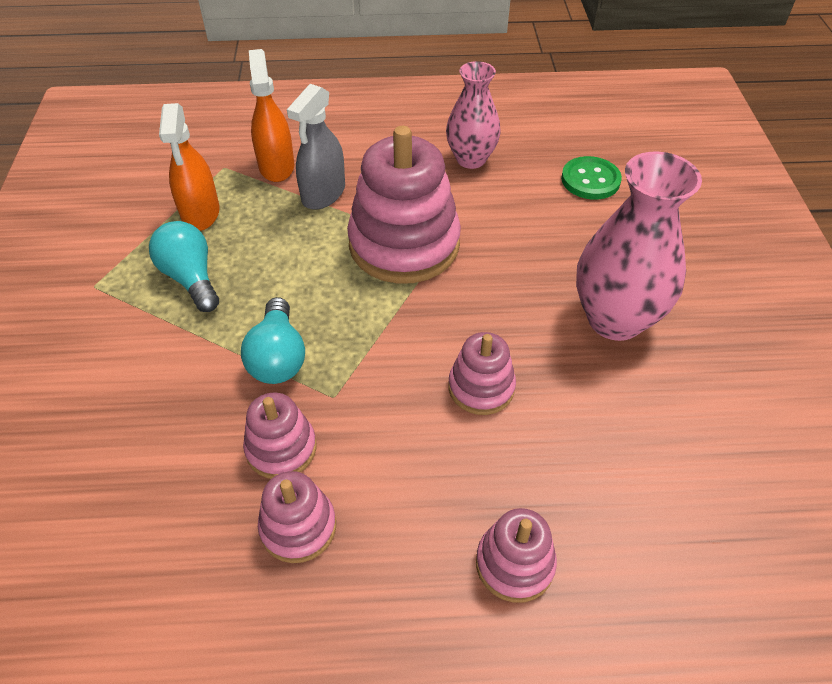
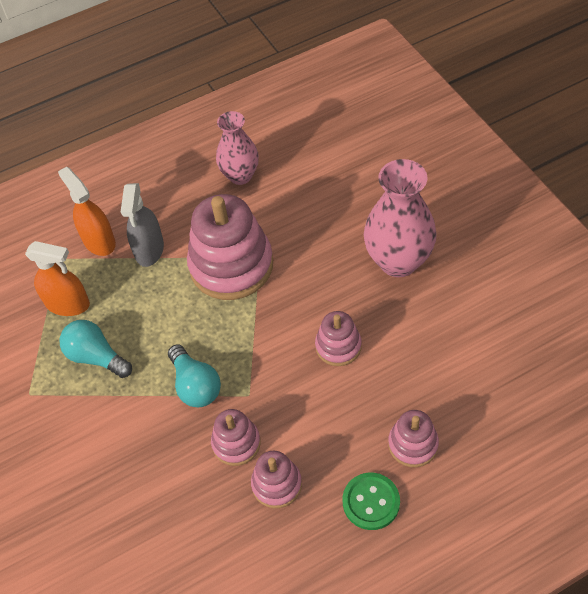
camera: 20 degrees left, 5 degrees up
orange spray bottle [159,103,219,231] -> orange spray bottle turned 45 degrees counterclockwise [25,241,90,316]
green button [561,156,622,200] -> green button moved to [342,472,400,530]

